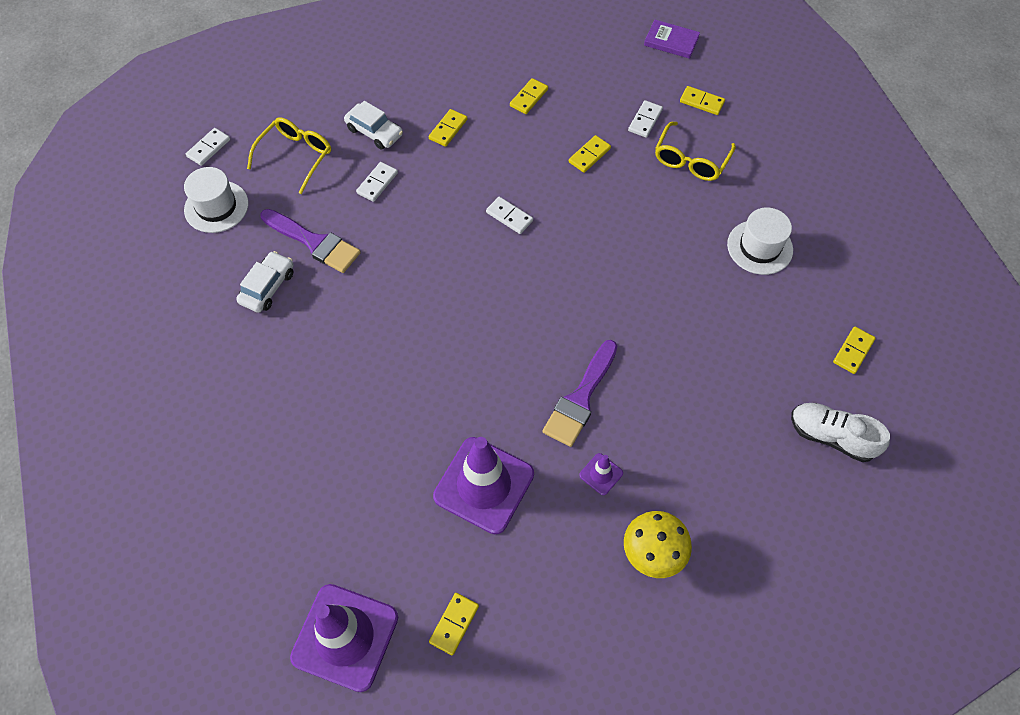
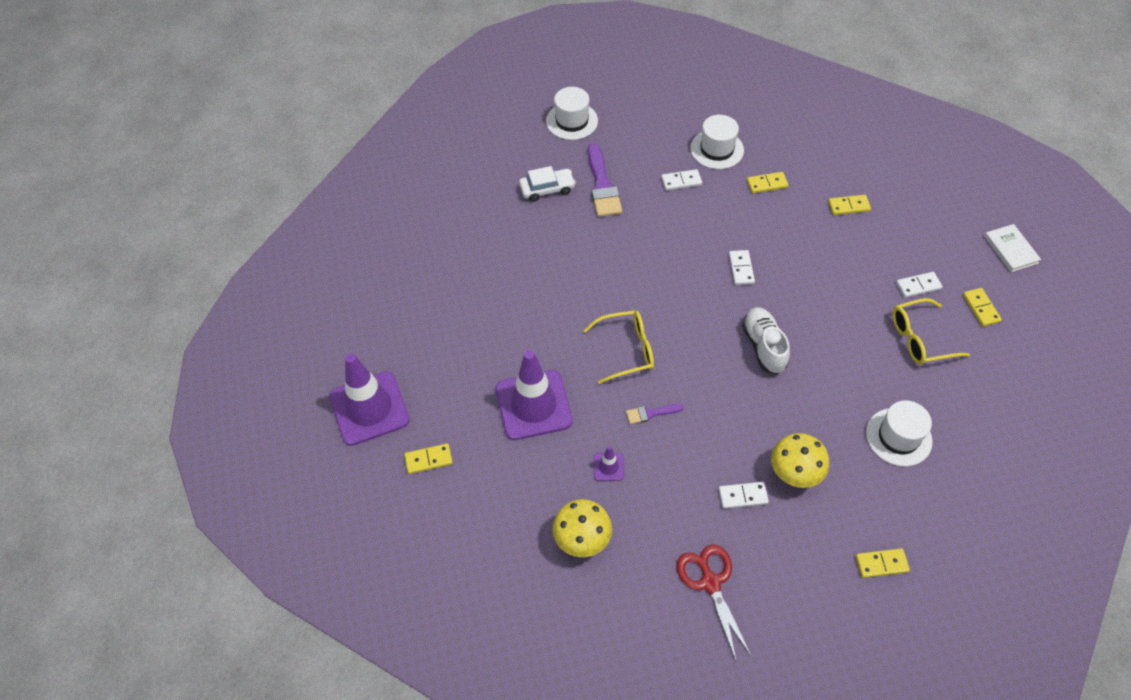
camera: 50 degrees right, 5 degrees down
white domino [186,128,230,166] -> white domino moved to [719,482,769,509]
yellow glasses [247,117,331,194] -> yellow glasses moved to [583,310,654,384]
white car [344,101,403,149] -> white hat [690,115,744,169]
purple brush [543,340,617,447] -> purple brush [626,404,684,424], size x0.52
yellow domino [569,135,611,173] -> none
purple book [644,20,700,59] -> white book [984,224,1041,272]
white shoe [791,403,890,462] -> white shoe moved to [742,307,790,374]
none -> red scissors [677,544,752,662]
none -> yellow mushroom [771,433,829,488]

